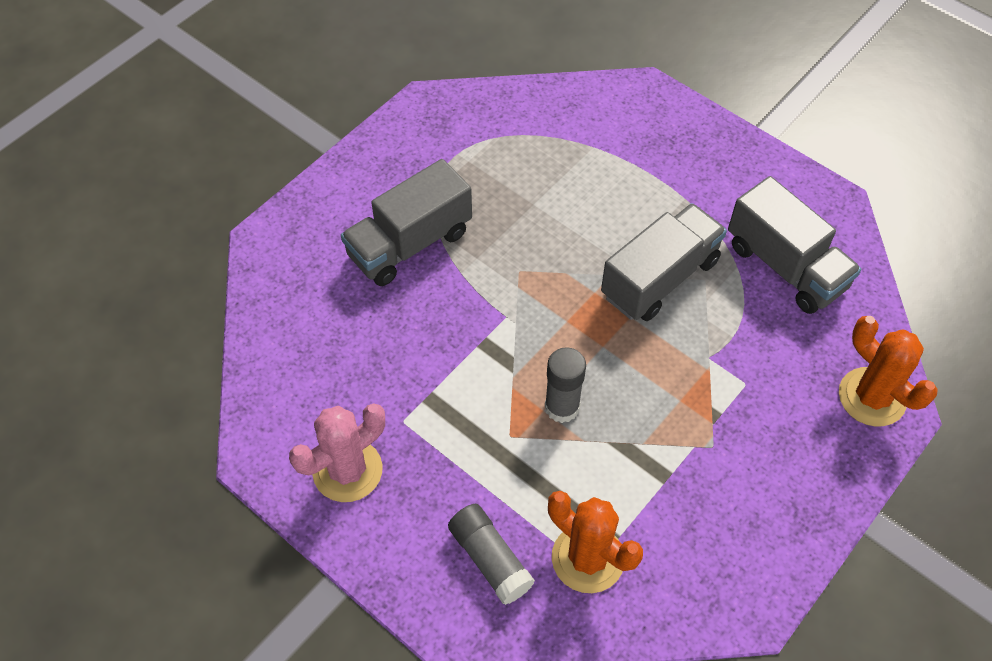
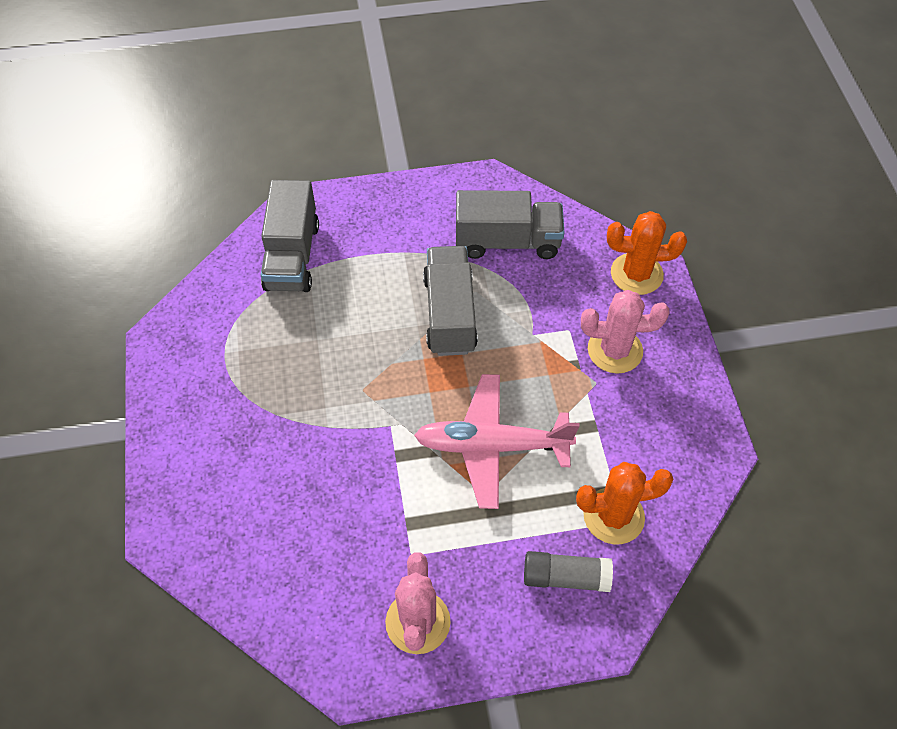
camera: 50 degrees left, 0 degrees up
grey truck [341,159,472,286] -> grey truck moved to [261,180,319,292]
grey glue stick [545,347,586,423] -> pink plane [414,374,580,509]
none -> pink cactus [581,290,670,374]

